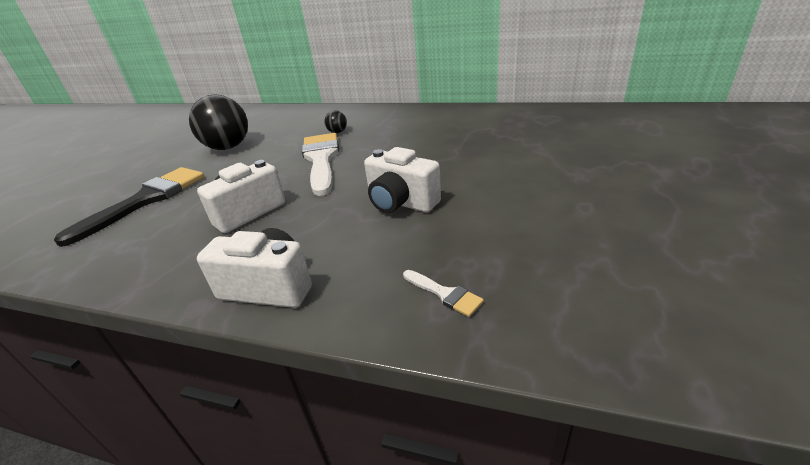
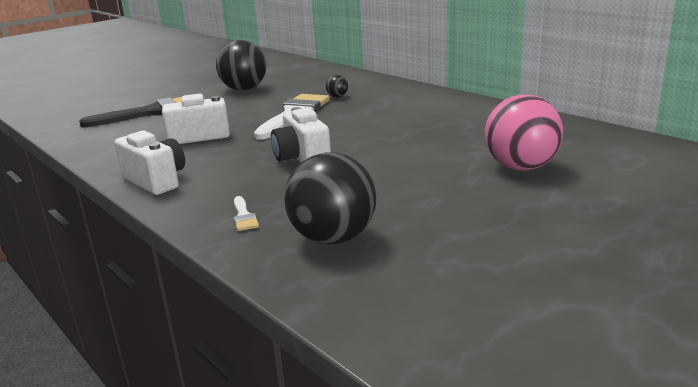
camera: 30 degrees right, 10 degrees down
none -> black ball [284,152,376,245]
none -> pink ball [485,95,563,171]

